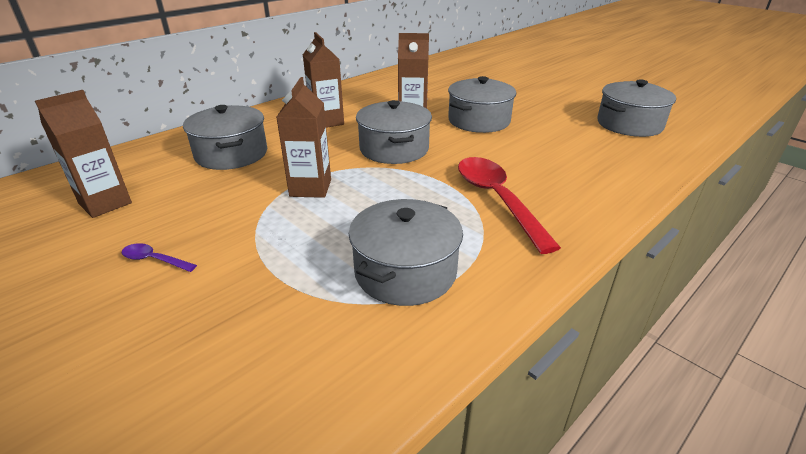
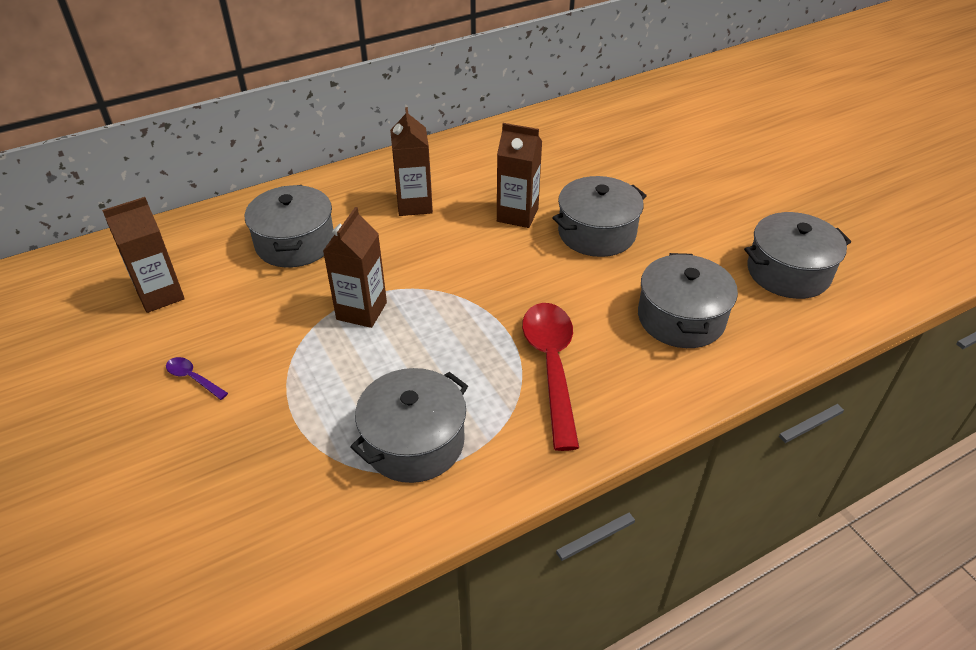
camera: 15 degrees right, 10 degrees up
grey pot [356,100,432,164] -> grey pot moved to [638,253,738,348]

